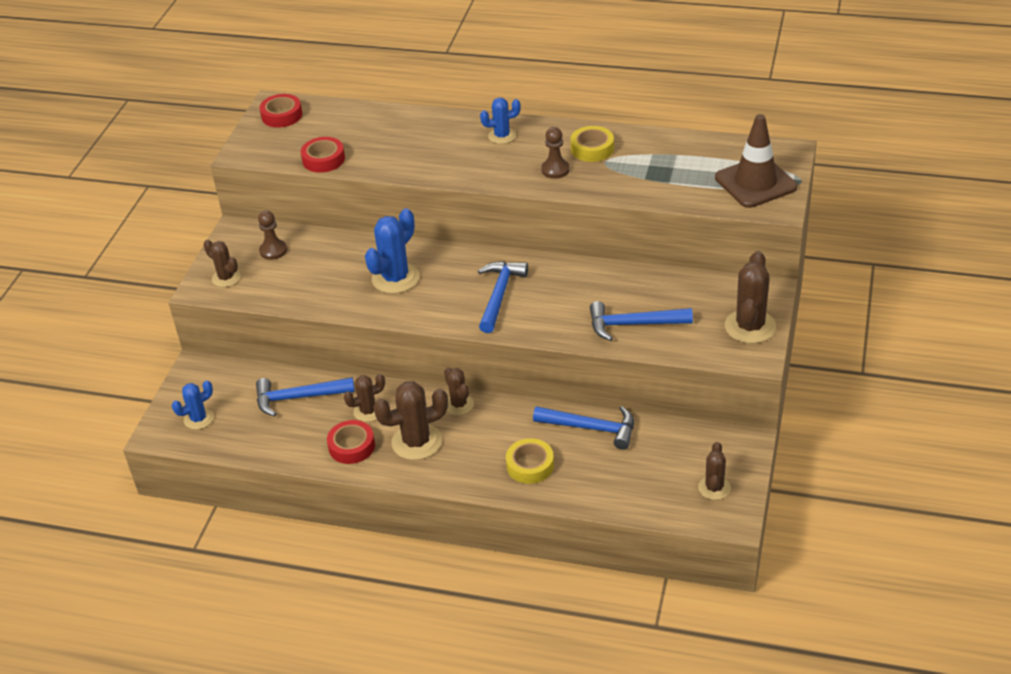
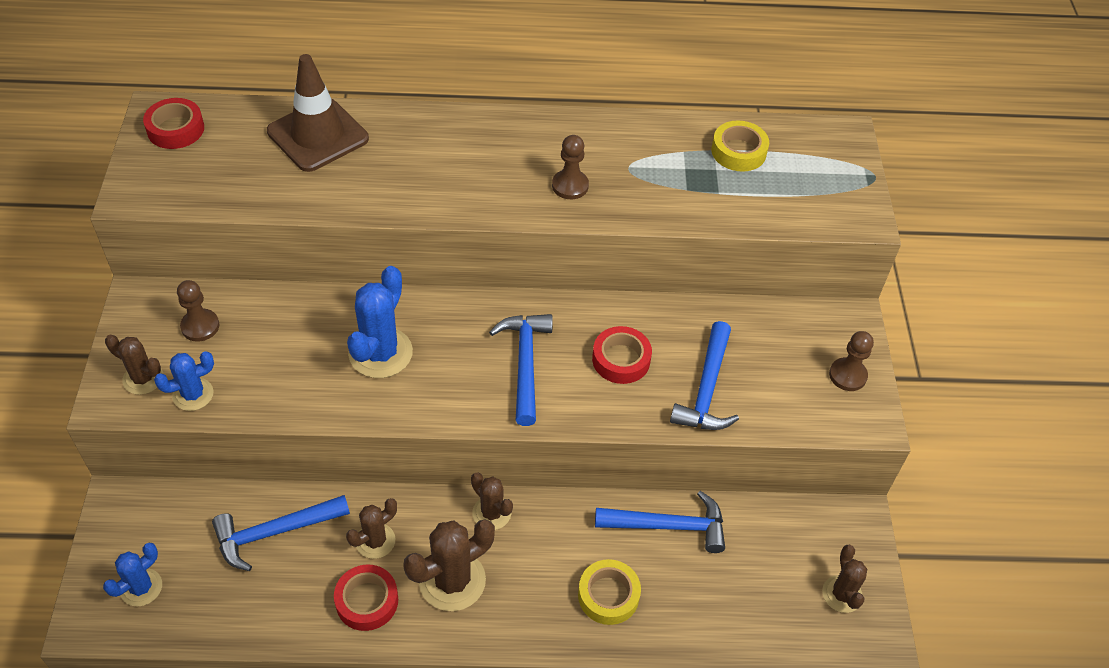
camera: 20 degrees left, 10 degrees up
red tape [301,137,345,173] -> red tape moved to [592,326,652,384]
blue cactus [480,98,521,144] -> blue cactus moved to [154,351,214,411]
yellow tape [570,126,614,162] -> yellow tape moved to [711,120,769,172]
blue hammer [590,301,693,341] -> blue hammer turned 60 degrees counterclockwise [670,321,739,430]
brown traffic cone [715,114,797,208] -> brown traffic cone moved to [267,54,369,172]
brown cactus [725,251,776,344] -> brown pawn [829,331,874,391]

